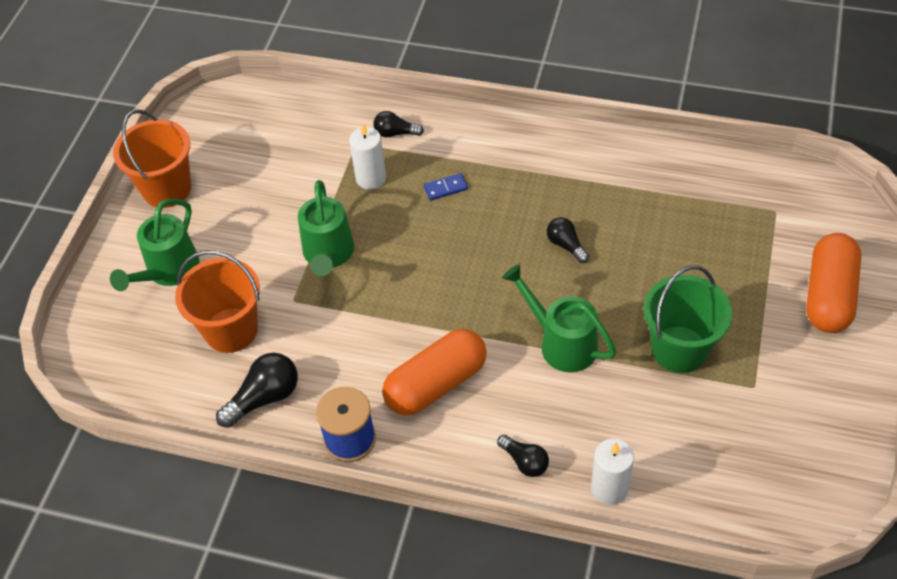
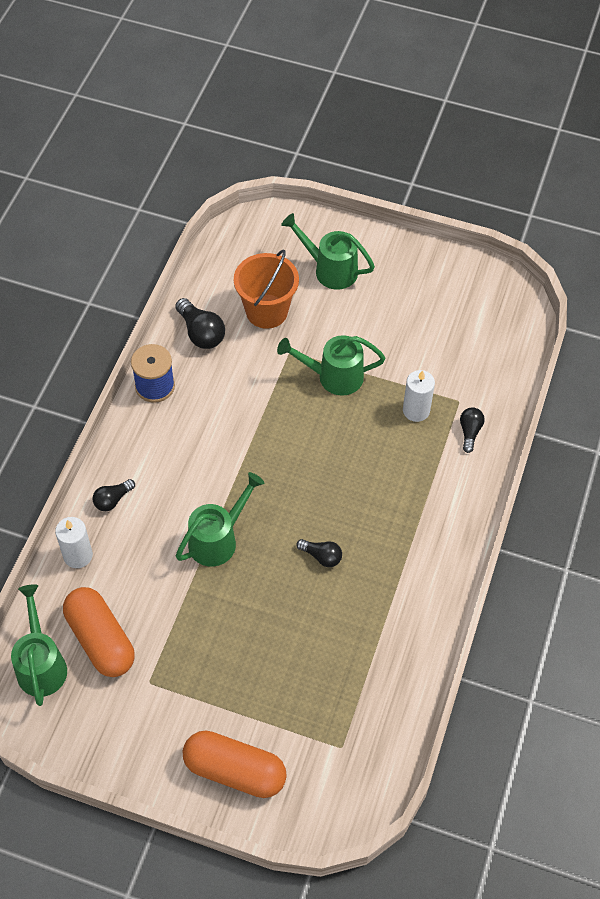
camera: 90 degrees right, 5 degrees up
orange bucket [113,110,191,208] -> none
orange capsule [382,329,487,416] -> orange capsule moved to [63,587,135,677]
blue domino [424,173,468,200] -> none
black light bulb [547,217,589,263] -> black light bulb turned 60 degrees clockwise [296,539,342,567]
green bucket [644,265,732,373] -> none
none -> green watering can [11,584,67,706]

